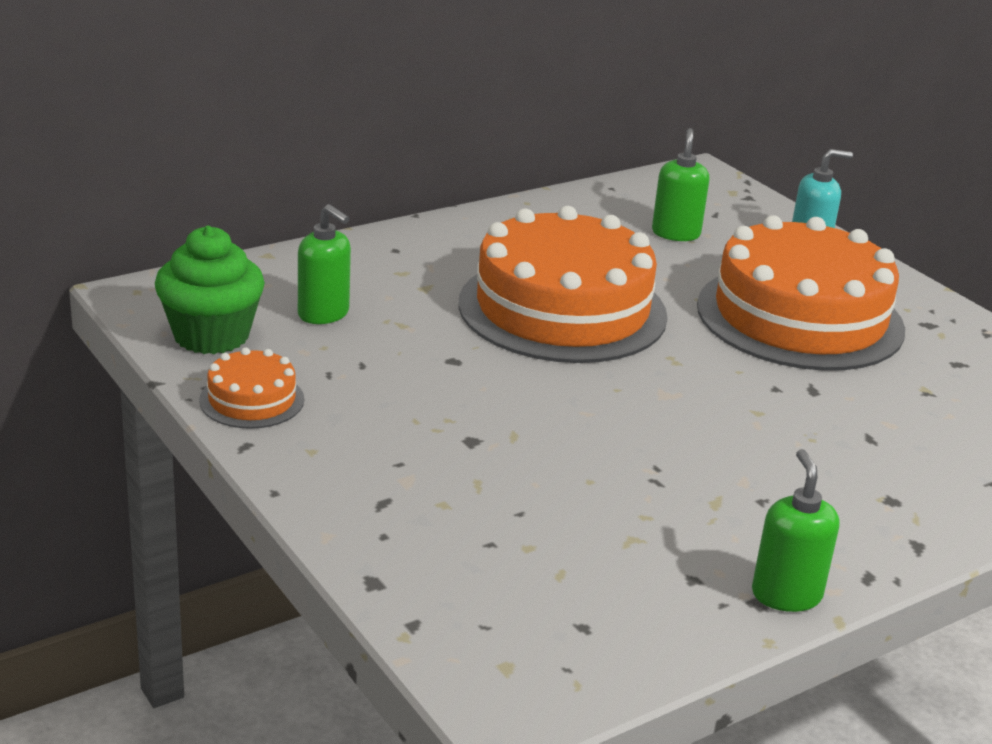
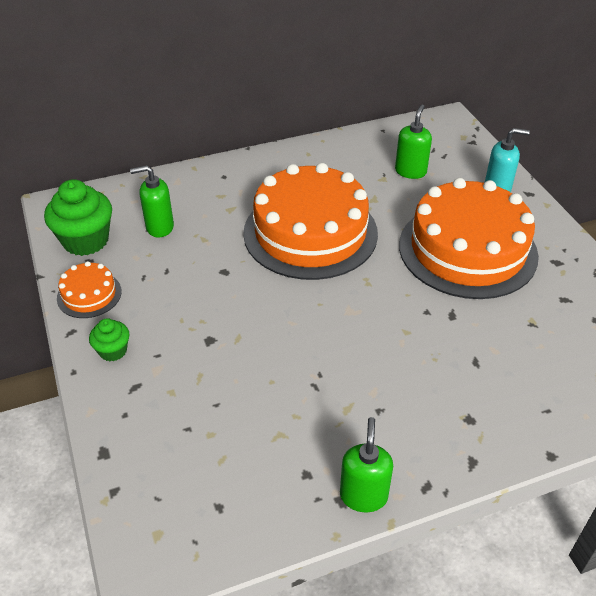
camera: 15 degrees right, 15 degrees up
green soap dispenser [298,204,351,324] -> green soap dispenser turned 120 degrees clockwise [130,165,174,237]
none -> green cupcake [89,318,129,361]

